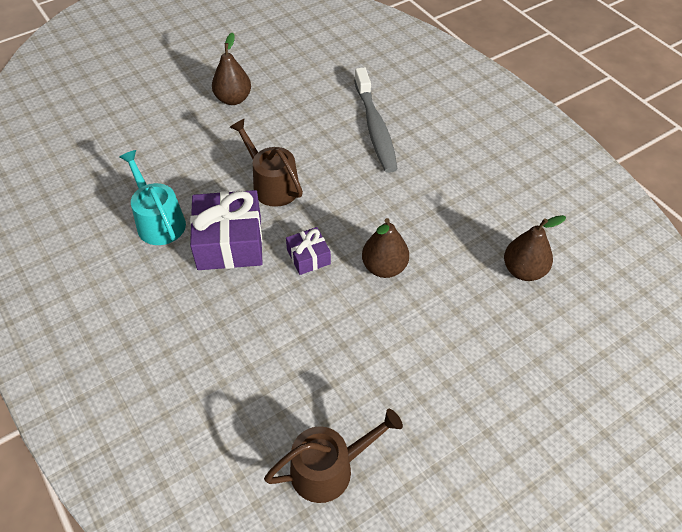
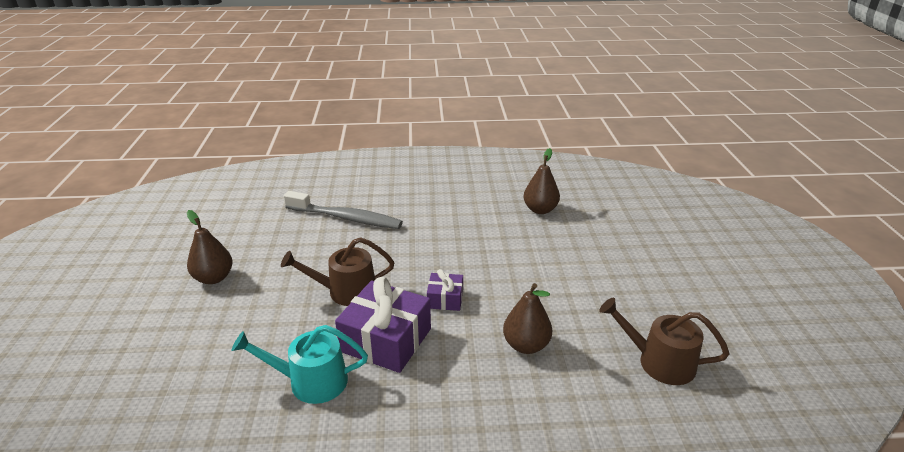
camera: 60 degrees left, 20 degrees down
brown watering can [264,409,403,503] -> brown watering can turned 75 degrees counterclockwise [599,298,729,385]
brown pear [362,218,409,278] -> brown pear moved to [503,283,552,354]

